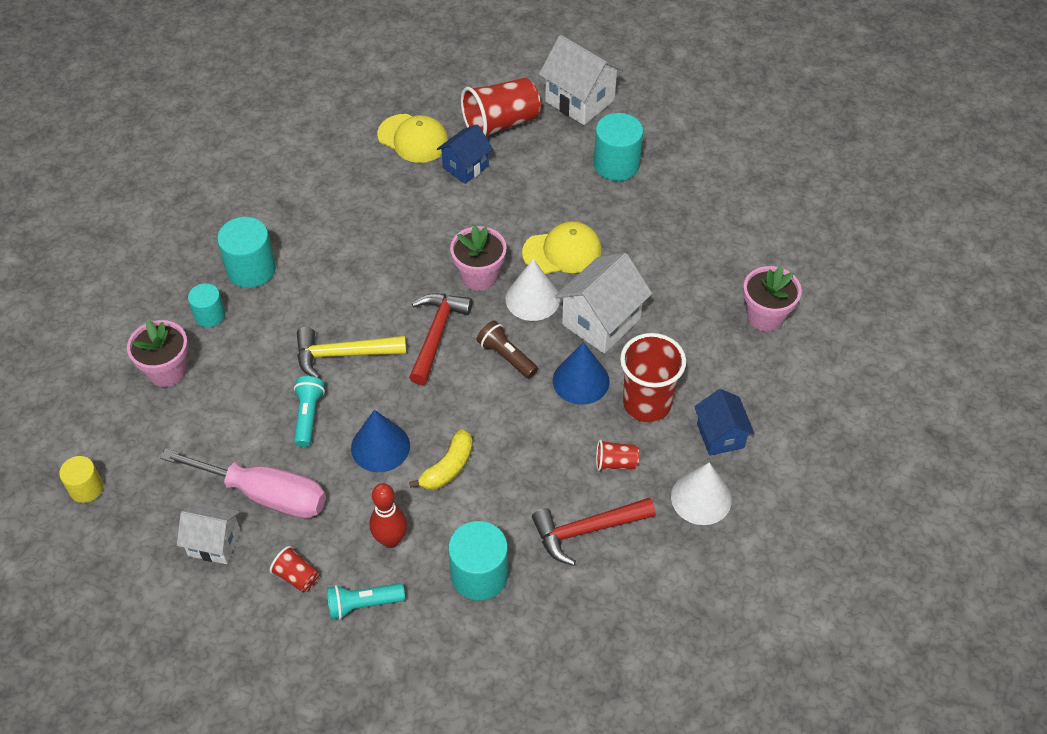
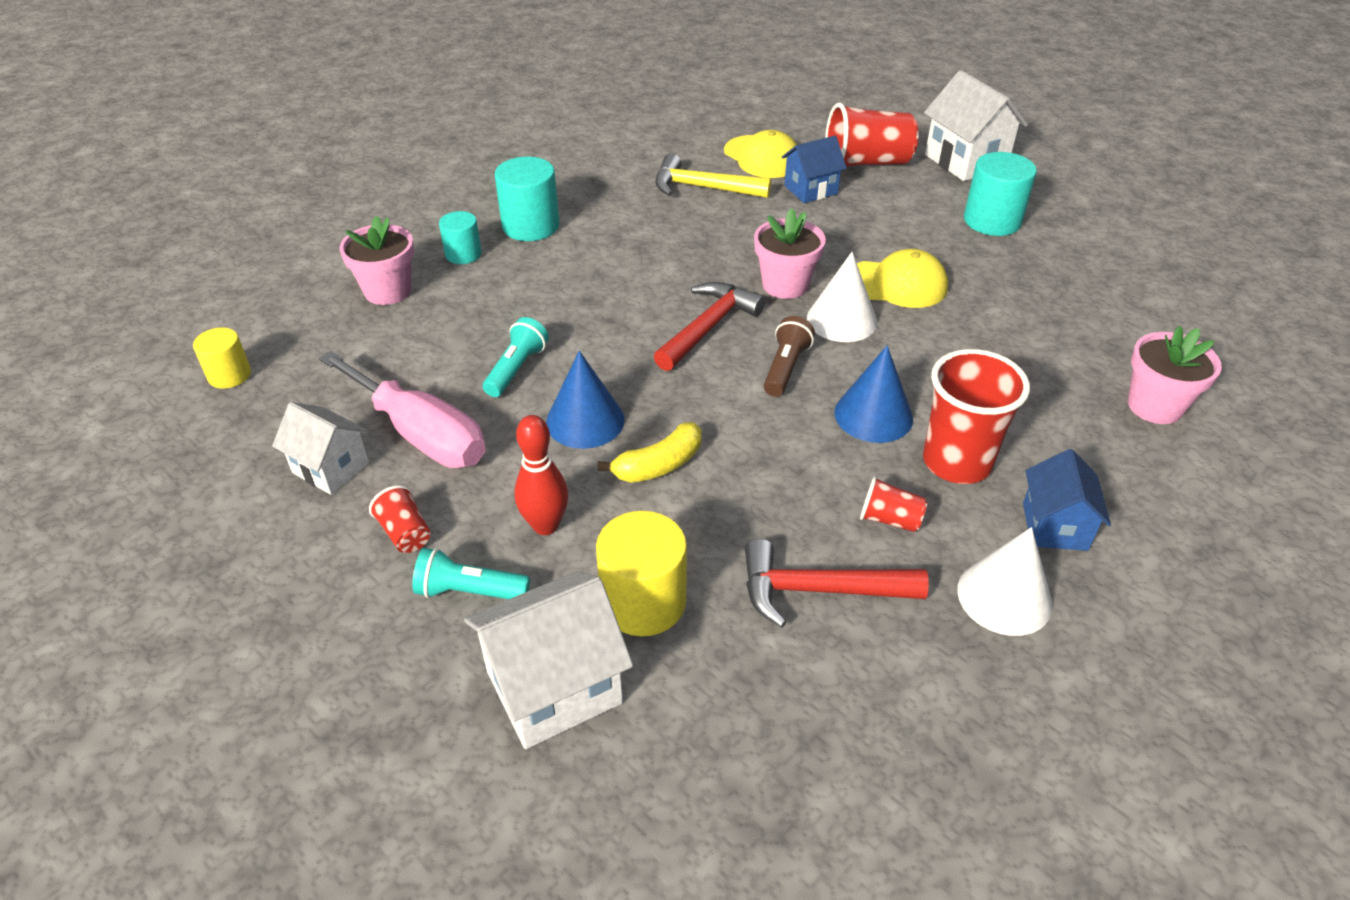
camera: 20 degrees right, 10 degrees down
yellow hammer [297,327,407,379] -> yellow hammer moved to [655,153,771,198]
turquoise cylinder [448,521,508,600] -> yellow cylinder [596,511,687,637]
brown flashlight [477,320,538,379] -> brown flashlight turned 45 degrees clockwise [764,316,815,397]
white house [555,253,652,354] -> white house moved to [464,572,633,749]

